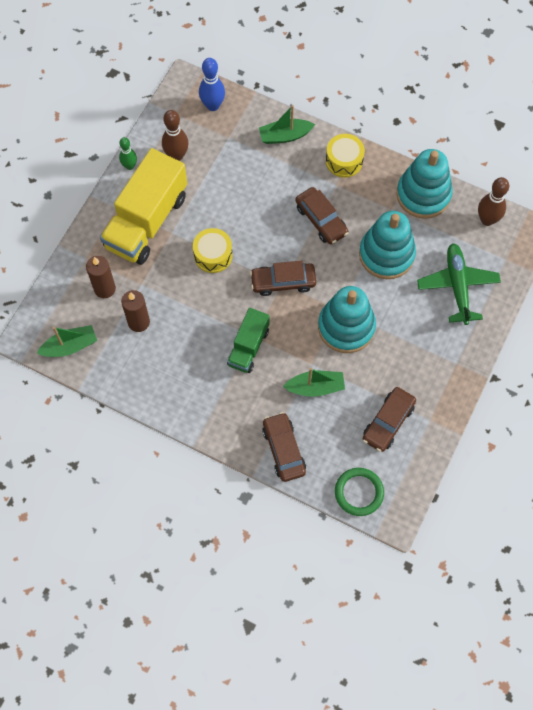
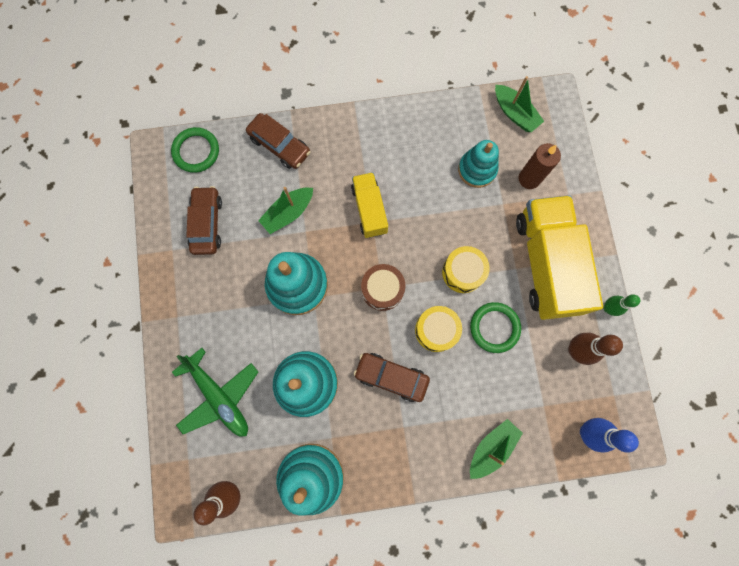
camera: 145 degrees right, 10 degrees up
green boat [37,325,97,357] -> green boat turned 75 degrees counterclockwise [495,76,544,132]
brown candle [121,290,150,332] -> turquoise stacking toy [458,140,499,188]
green truck [227,308,269,373] -> yellow truck [351,172,388,238]
brown car [250,261,316,296] -> brown drum [361,264,405,311]
yellow drum [326,134,365,177] -> yellow drum moved to [415,306,462,352]
none -> green ring [470,302,521,353]

